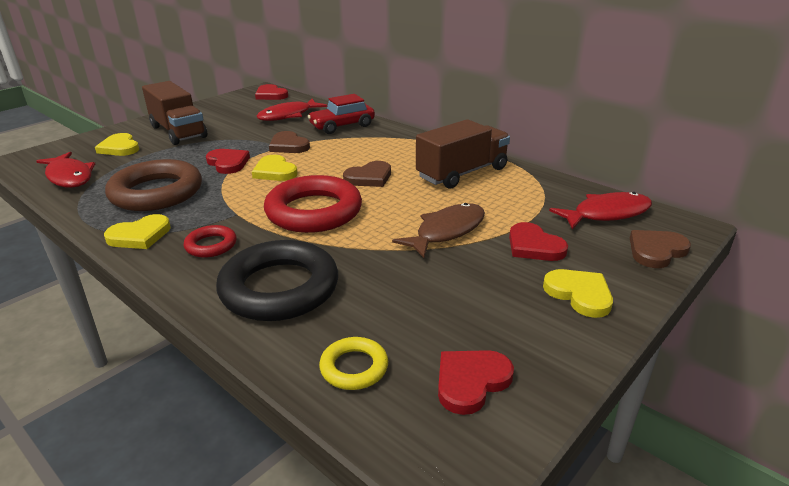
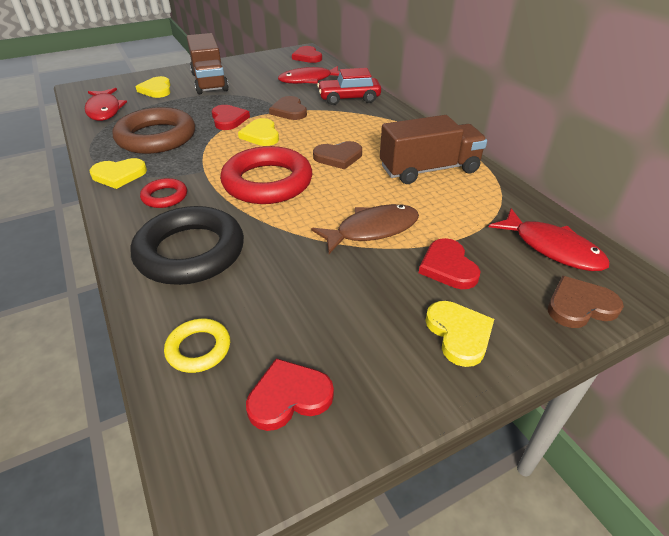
camera: 20 degrees right, 10 degrees up
red fish [549,192,652,230] -> red fish turned 45 degrees clockwise [489,208,610,271]

